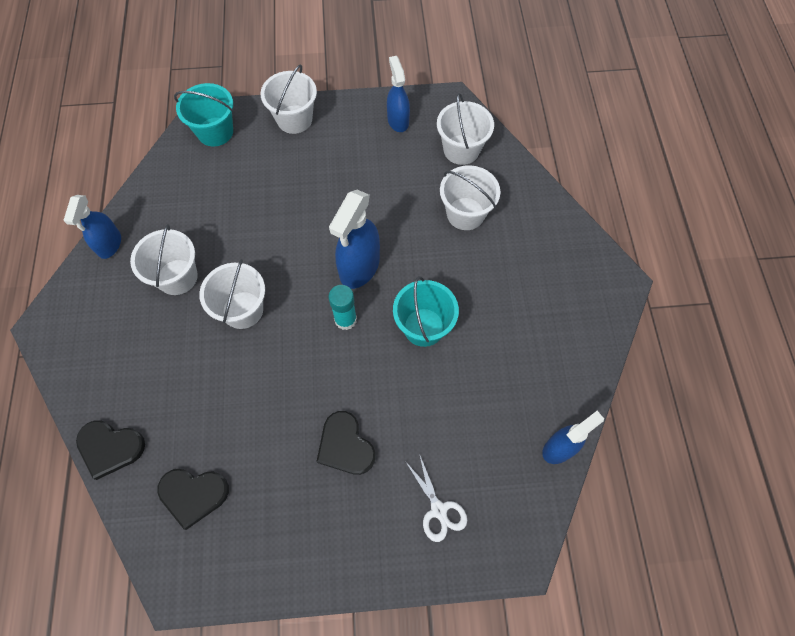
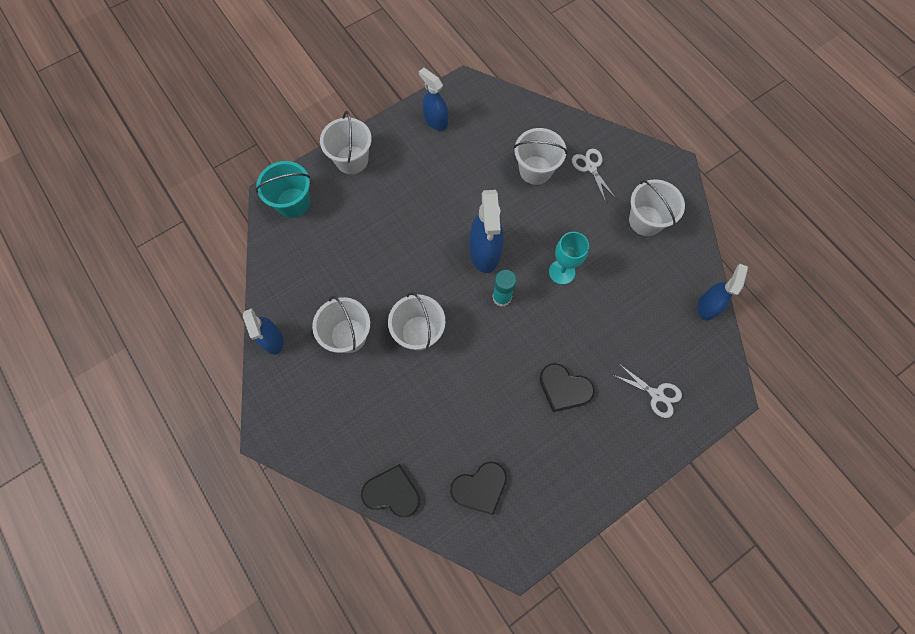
camera: 30 degrees left, 5 degrees up
black heart [76,420,145,480] -> black heart turned 150 degrees counterclockwise [361,464,420,517]
turquoise bucket [393,276,459,347] -> turquoise goblet [549,232,589,285]
white bucket [437,93,494,165] -> white bucket moved to [629,179,685,236]
none -> white scissors [572,149,615,202]

